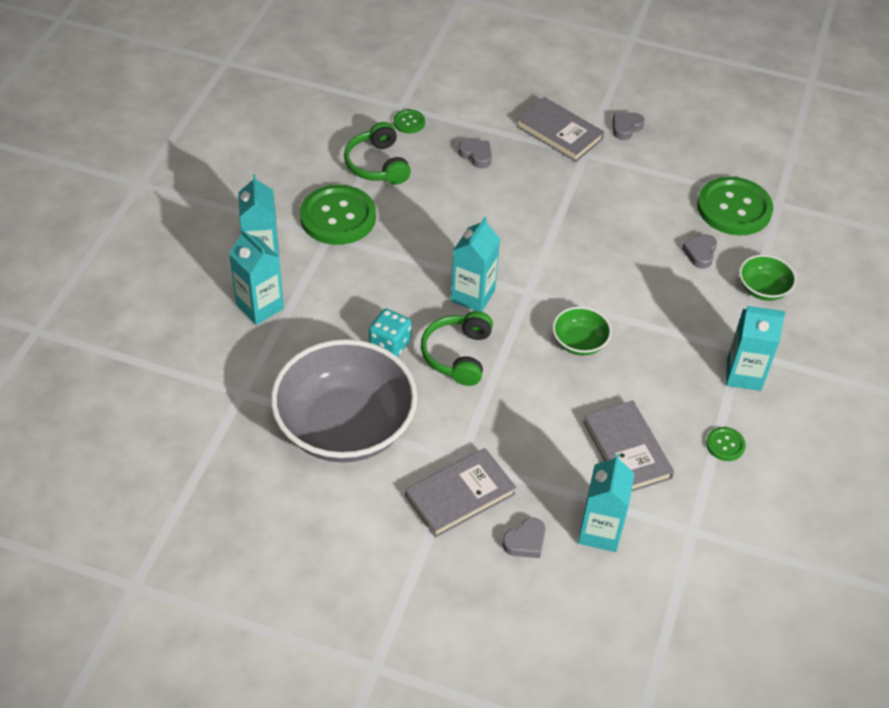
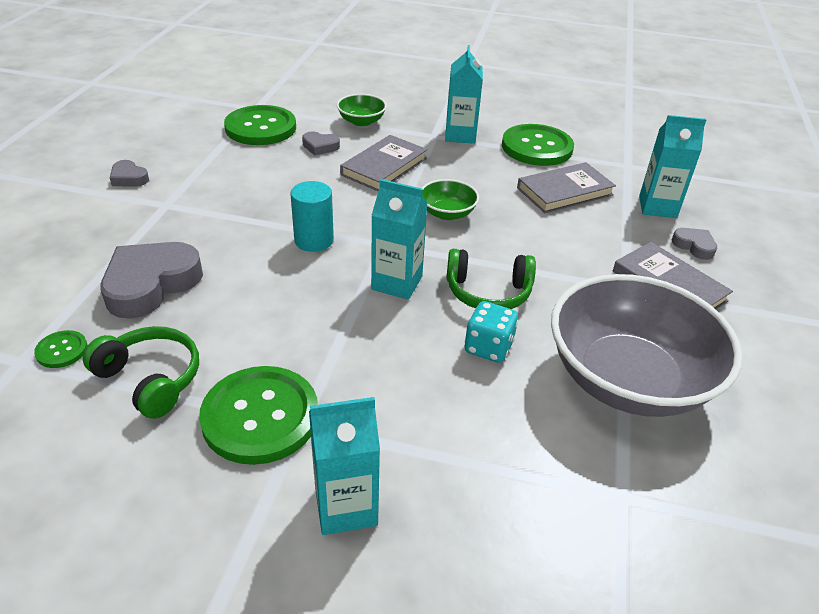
camera: 95 degrees left, 10 degrees down
turquoise carton [229,228,284,325] -> none
green headphones [344,122,411,185] -> green headphones turned 120 degrees counterclockwise [83,326,199,419]
grey heart [458,140,492,168] -> grey heart [101,242,203,319], size x2.05
grey book [516,97,604,162] -> grey book moved to [340,135,427,191]
green button [706,427,746,461] -> green button [502,124,574,166], size x2.23
none -> turquoise cylinder [290,181,334,252]

